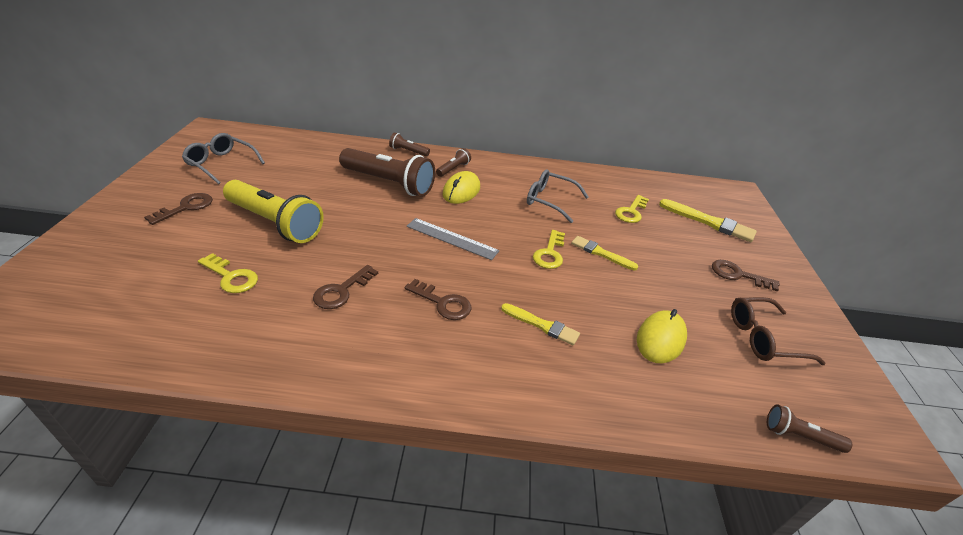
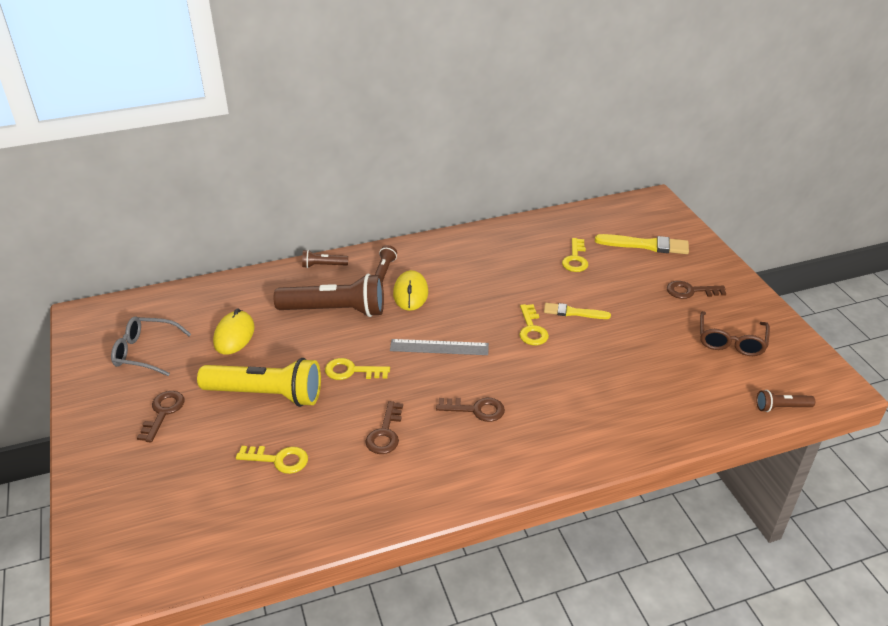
camera: 20 degrees left, 0 degrees up
yellow brush [501,303,580,345] -> none
grey glasses [527,169,588,223] -> none
yellow mouse [637,309,687,363] -> yellow mouse moved to [213,308,255,355]
brown glasses [731,297,826,365] -> brown glasses turned 45 degrees counterclockwise [700,311,770,356]
none -> yellow key [325,358,390,380]

